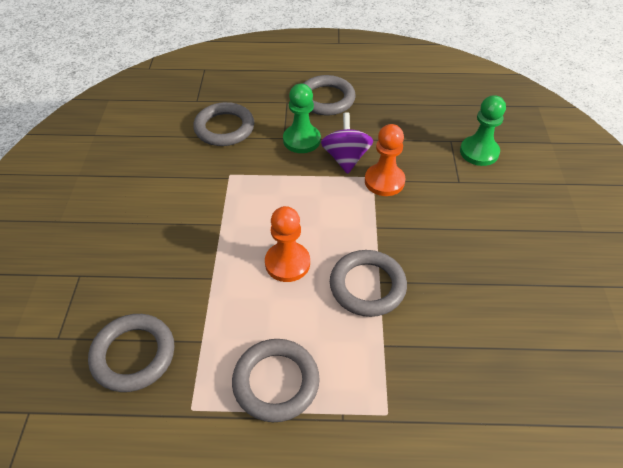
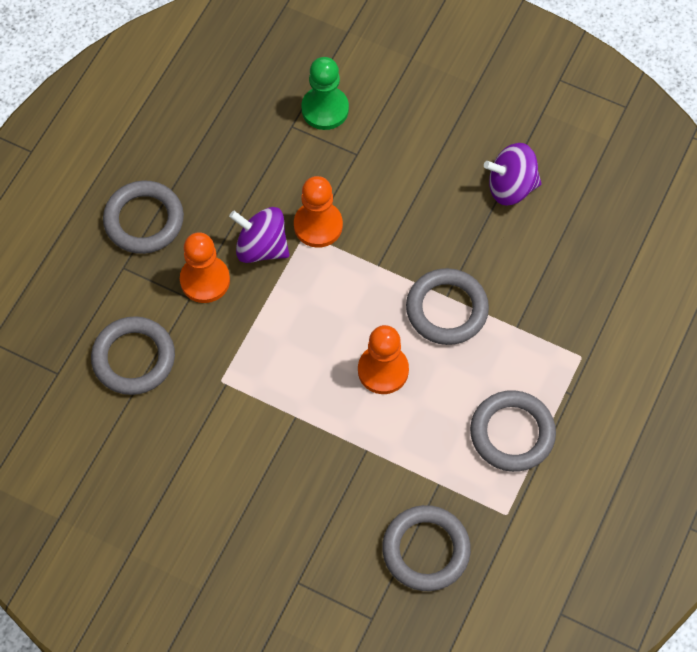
camera: 65 degrees left, 15 degrees up
green pawn [283,84,321,153] -> orange pawn [180,232,230,303]
none -> purple spinning top [484,143,542,206]

